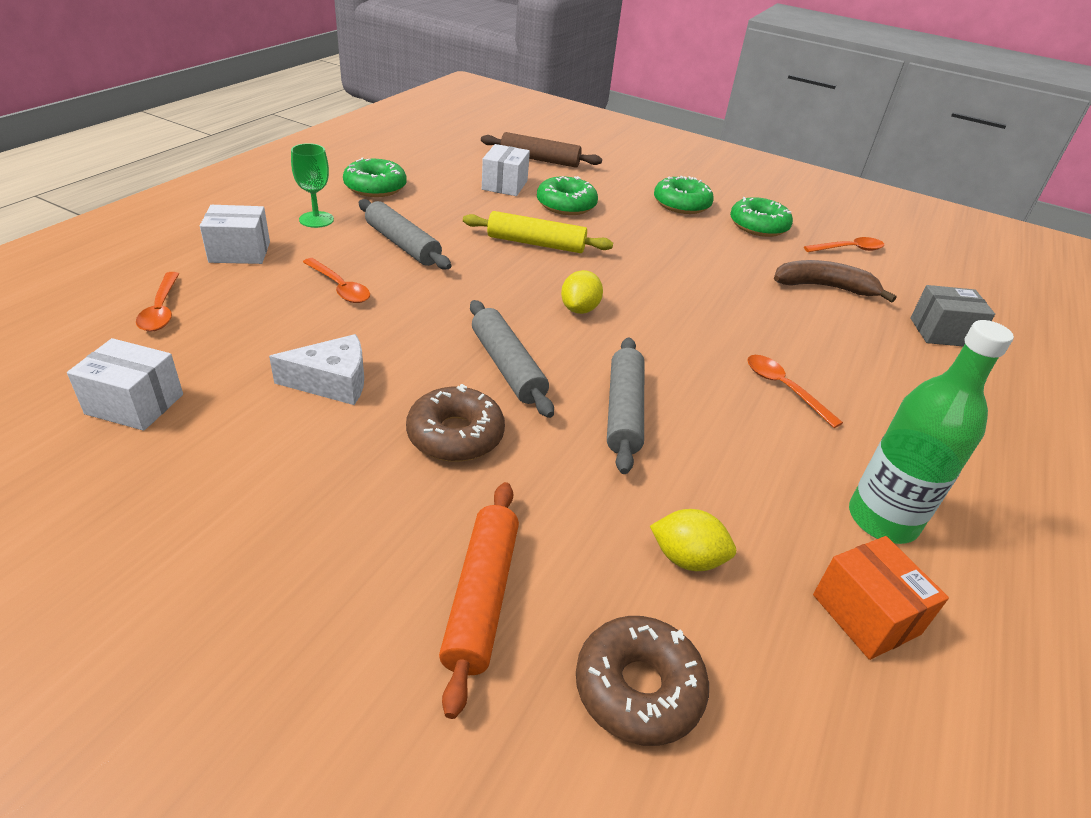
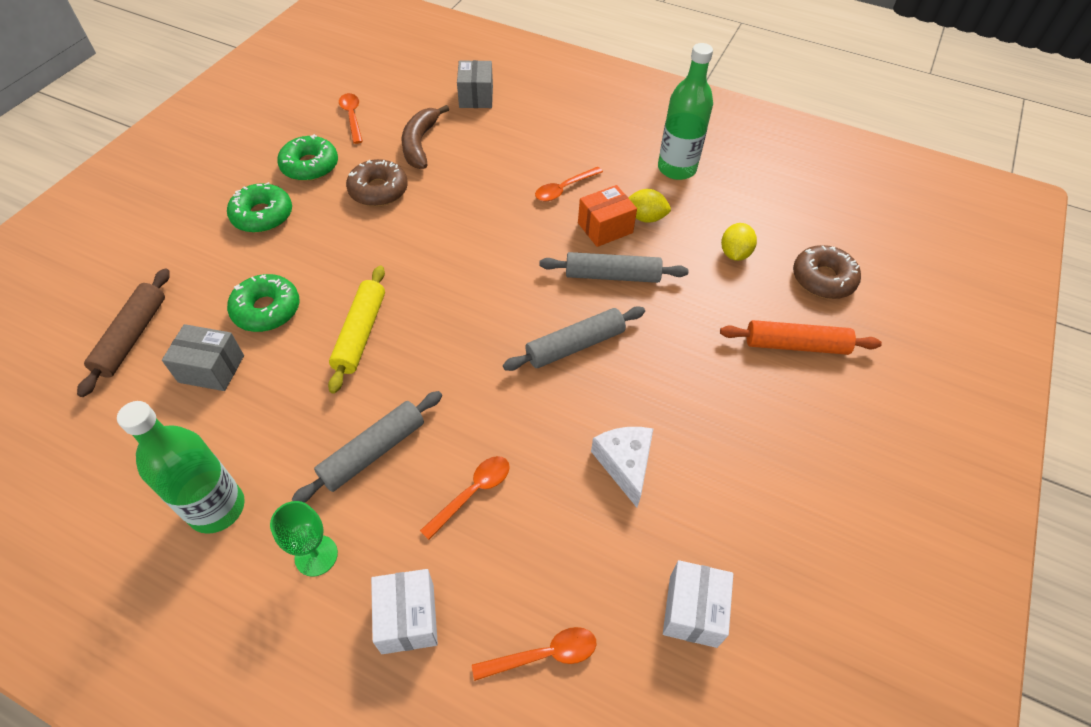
camera: 90 degrees left, 15 degrees up
green donut [343,158,407,197] -> green bottle [117,401,245,534]
brown donut [406,384,505,462] -> brown donut moved to [346,159,408,207]
white box [482,144,530,196] -> grey box [162,324,244,391]
yellow lemon [561,270,603,314] -> yellow lemon moved to [628,189,671,223]
orange box [813,536,949,660] -> orange box moved to [578,185,637,247]

